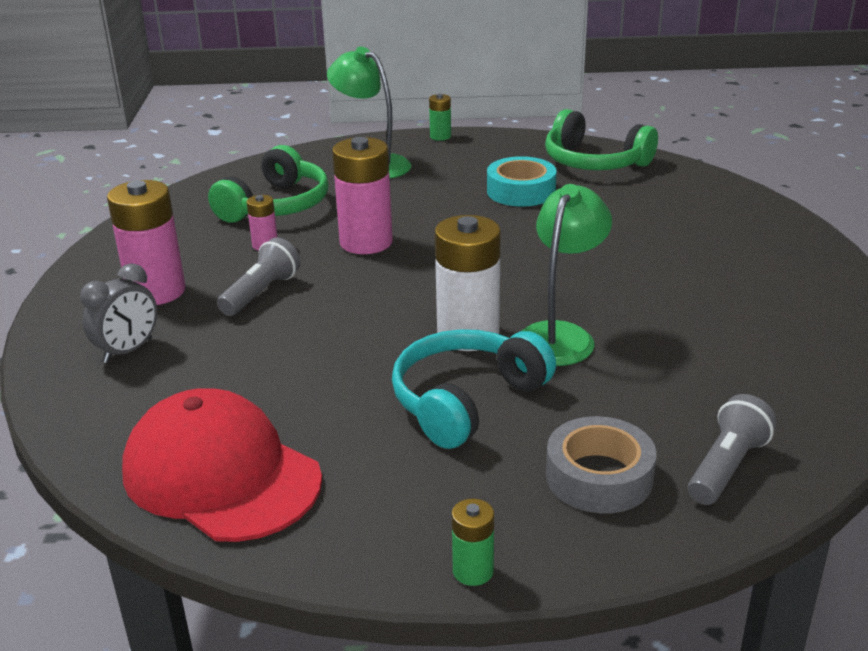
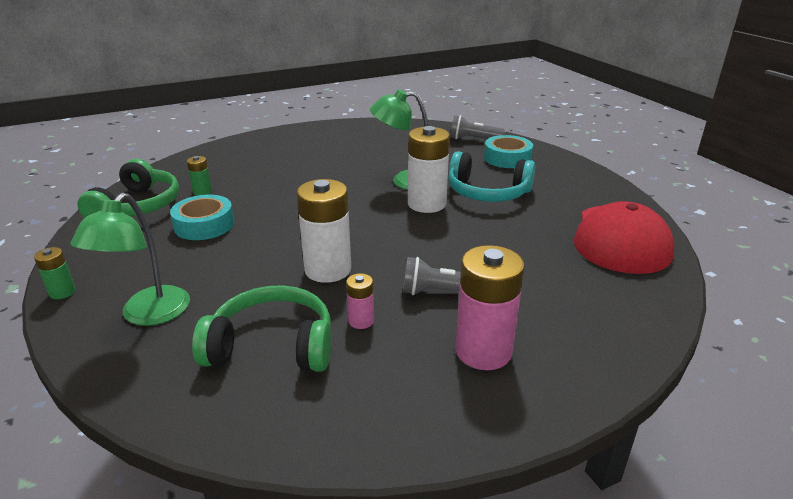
camera: 115 degrees left, 0 degrees up
grey clock [80,263,157,363] -> none
pink battery [332,137,393,254] -> white battery [297,179,351,283]
green battery [452,499,494,586] -> green battery moved to [187,156,212,196]
grey tape [546,416,657,514] -> turquoise tape [484,135,533,168]

